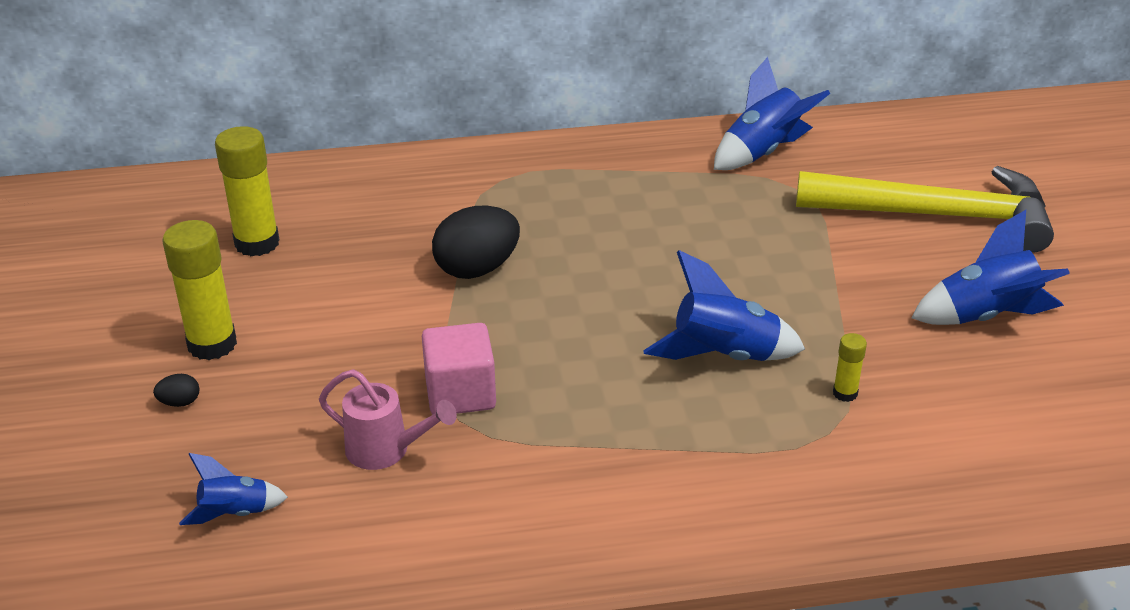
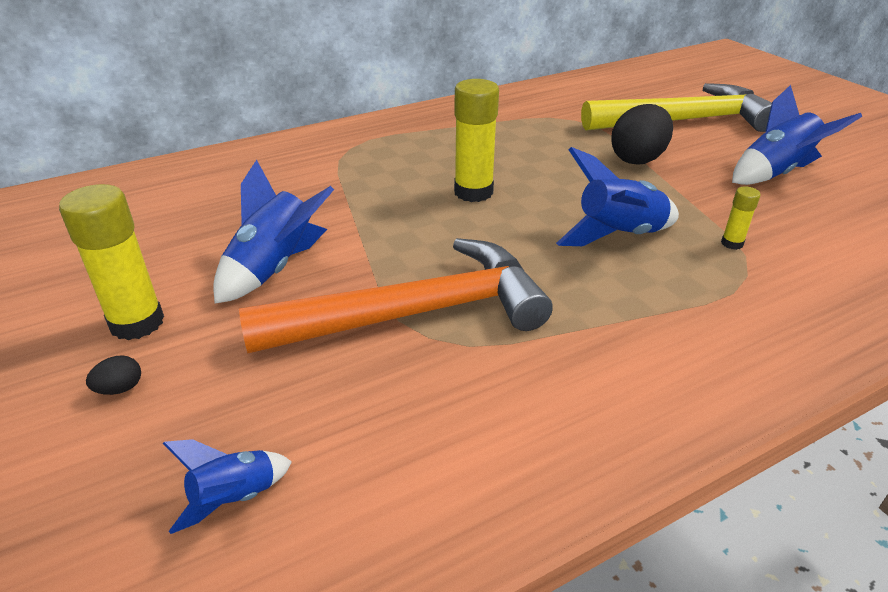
camera: 20 degrees left, 0 degrees up
yellow glue stick [215,126,280,256] -> yellow glue stick moved to [454,79,499,202]
pink watering can [319,369,457,470] -> none
pink cube [422,323,496,414] -> orange hammer [239,238,553,353]
black egg [432,205,520,279] -> black egg moved to [611,104,673,165]
blue rocket [714,57,831,170] -> blue rocket moved to [213,160,334,304]

